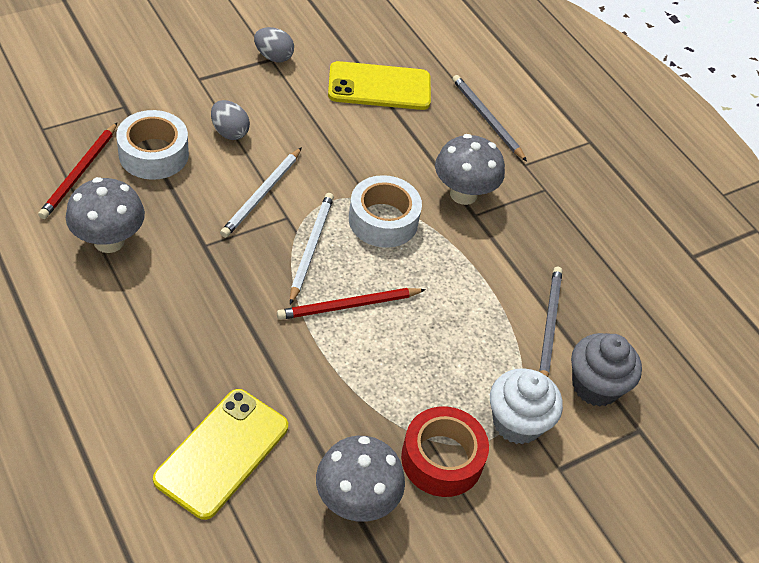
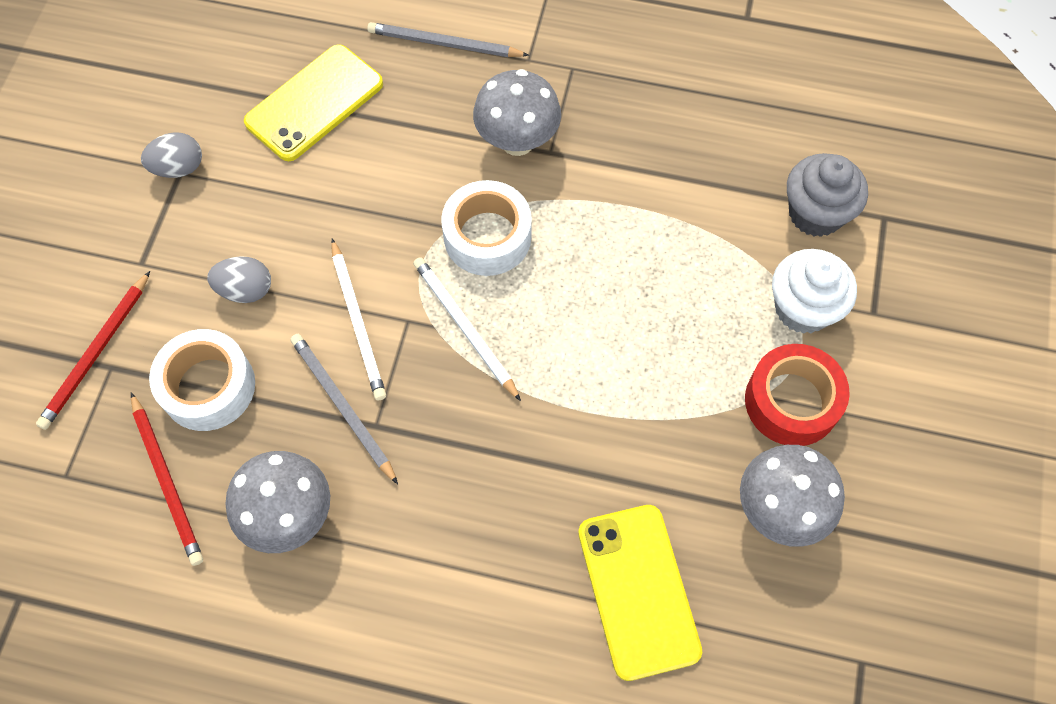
camera: 40 degrees left, 15 degrees up
red pencil [277,288,426,320] -> red pencil moved to [36,271,150,430]
grey pencil [539,267,562,377] -> grey pencil moved to [290,334,398,484]

